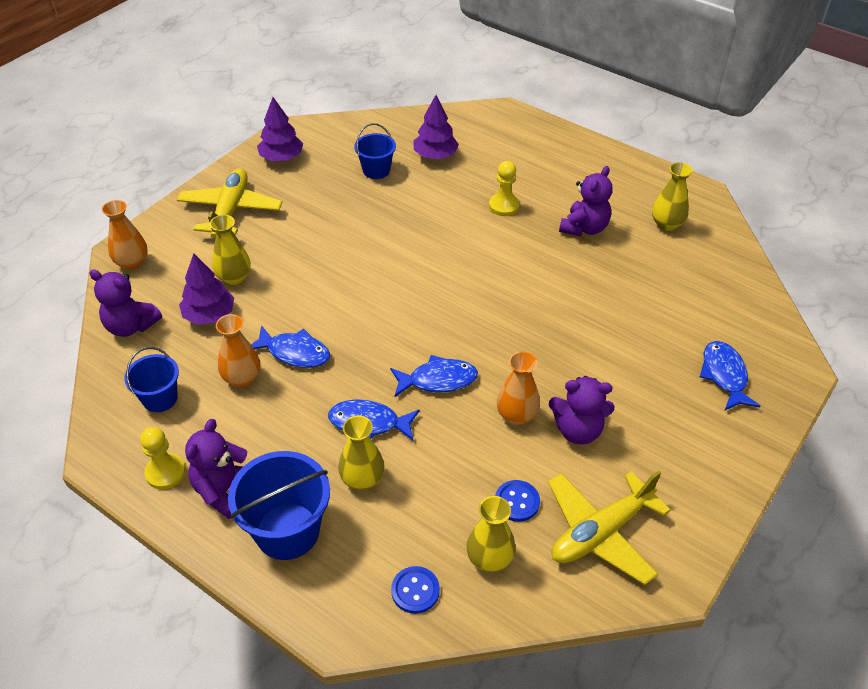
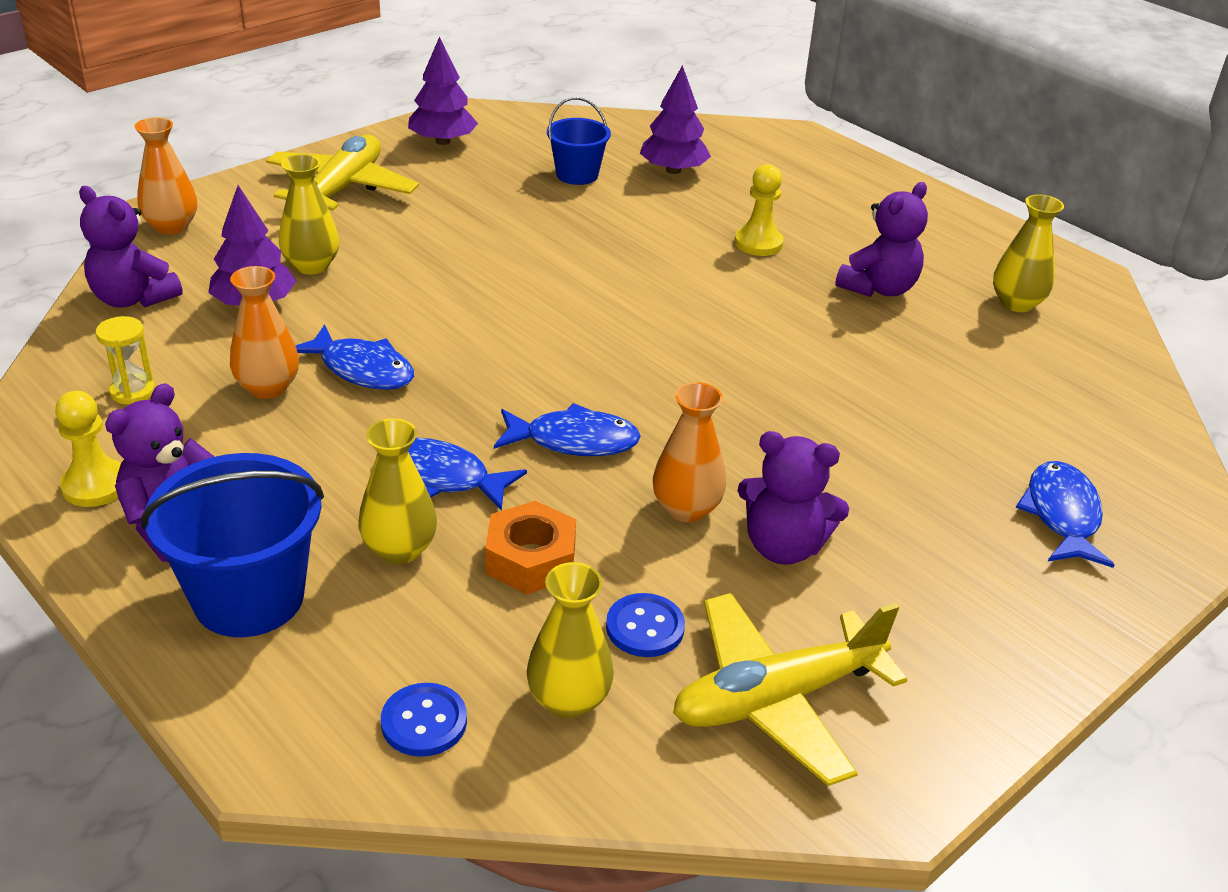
camera: 10 degrees right, 10 degrees down
blue bucket [124,347,179,412] -> yellow hourglass [95,316,155,405]
none -> orange nut [485,501,576,594]

